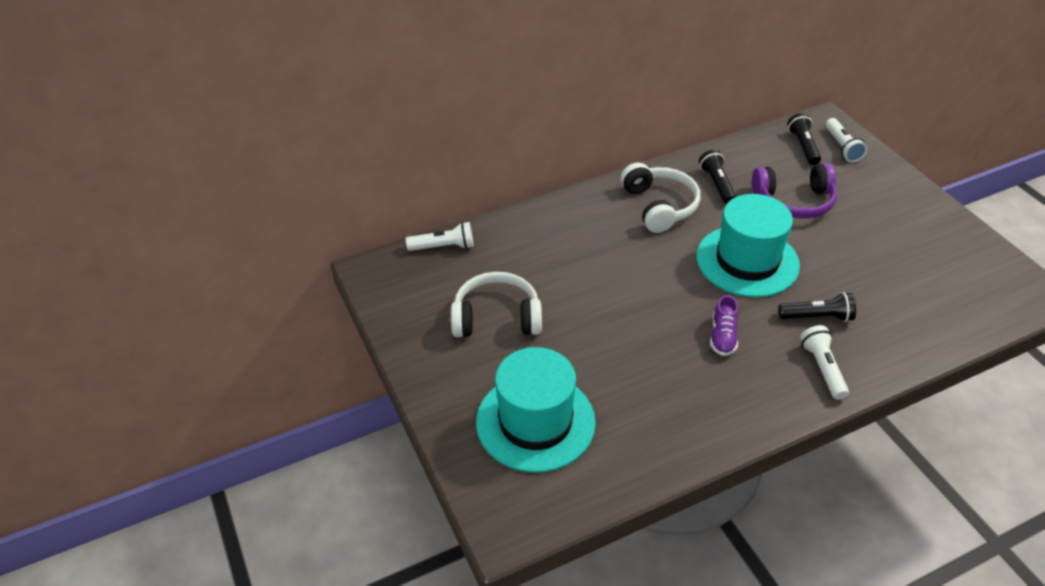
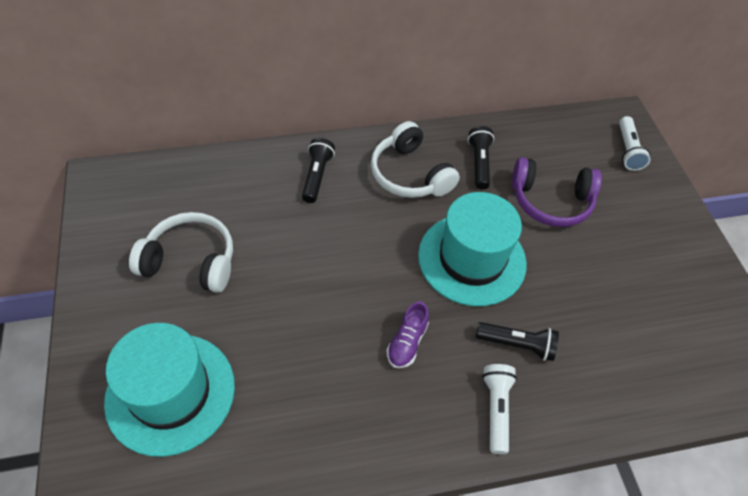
camera: 10 degrees right, 10 degrees up
white flashlight [406,222,473,251] -> none
white headphones [621,162,700,233] -> white headphones turned 150 degrees clockwise [371,121,460,198]
black flashlight [787,113,821,165] -> black flashlight moved to [302,138,335,203]

